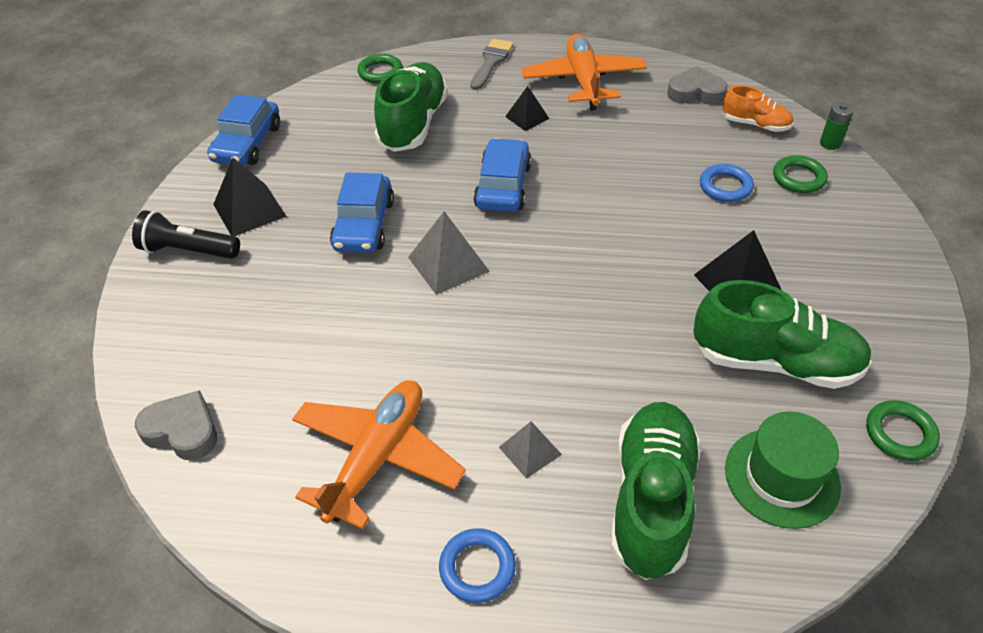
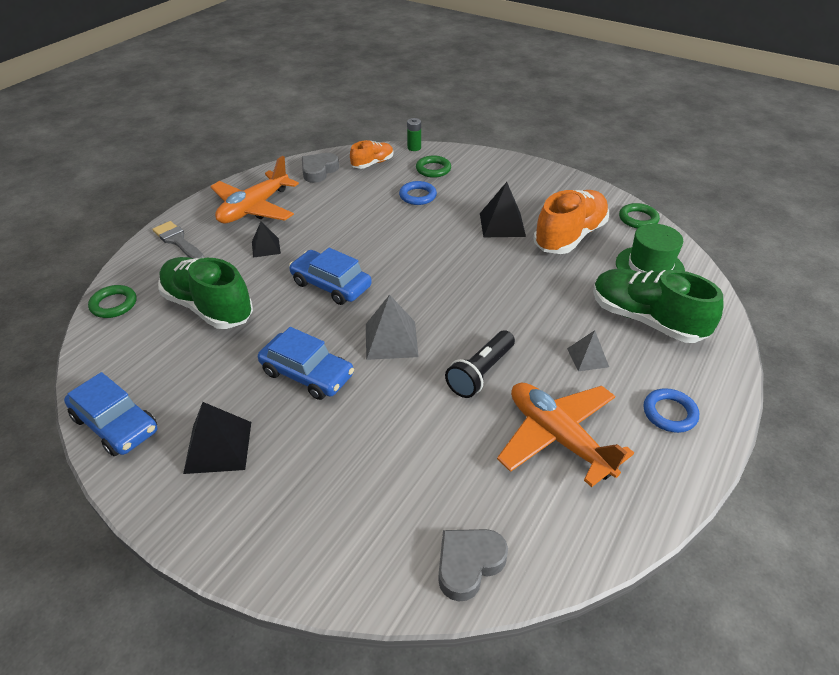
camera: 65 degrees left, 5 degrees down
black flashlight [132,210,240,259] -> black flashlight moved to [445,330,515,398]
orange plane [522,34,647,111] -> orange plane turned 75 degrees counterclockwise [210,156,299,223]
green shoe [693,280,872,389] -> orange shoe [534,190,609,254]

